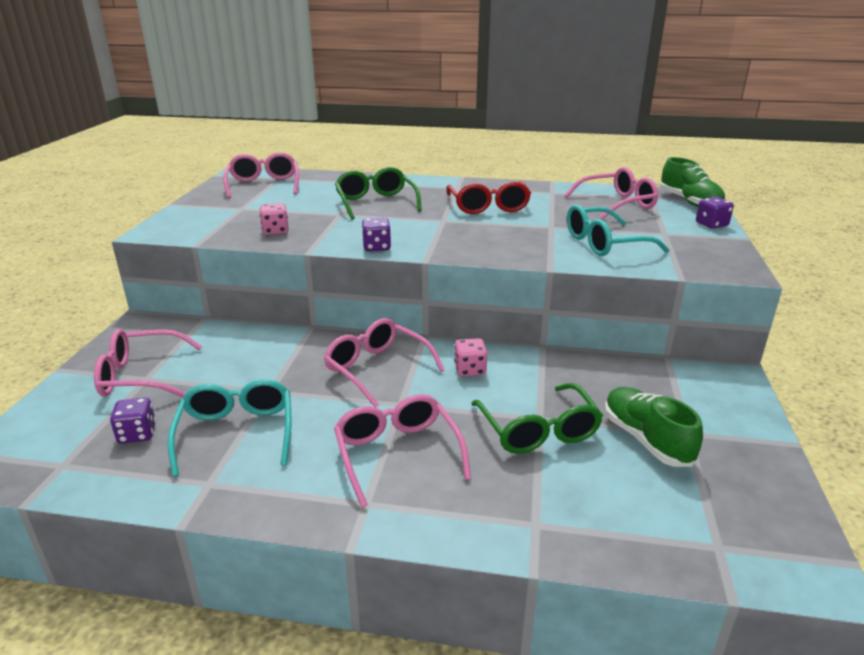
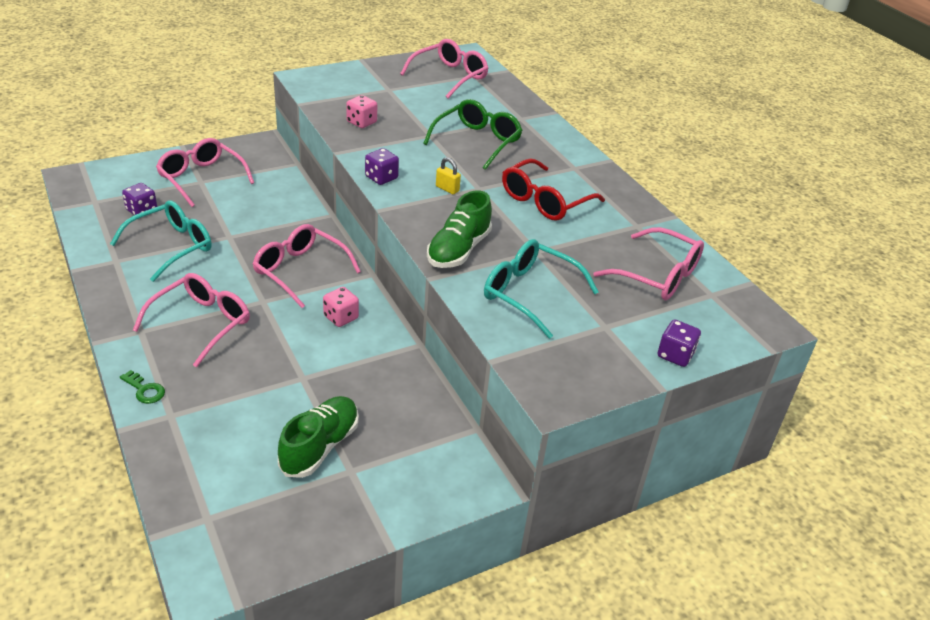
camera: 50 degrees right, 10 degrees up
pink glasses [324,318,444,407] -> pink glasses turned 60 degrees counterclockwise [253,224,361,308]
green glasses [471,383,603,454] -> none
green shoe [660,157,725,207] -> green shoe moved to [427,190,492,268]
none -> green key [120,370,165,404]
none -> yellow padlock [436,157,461,194]

